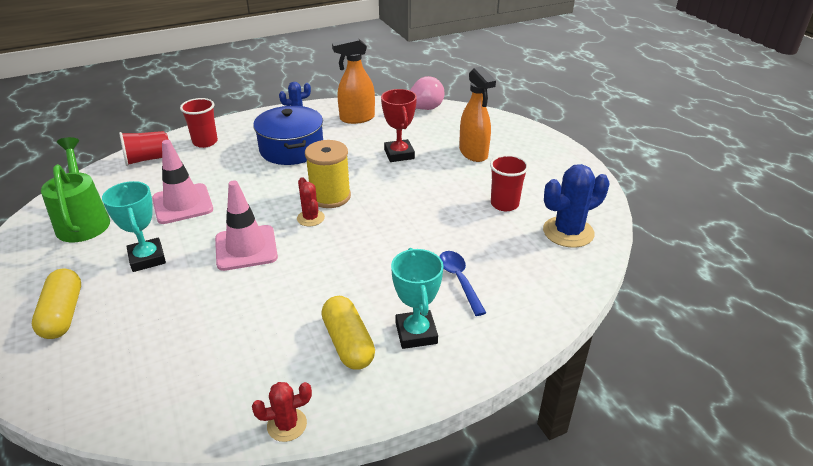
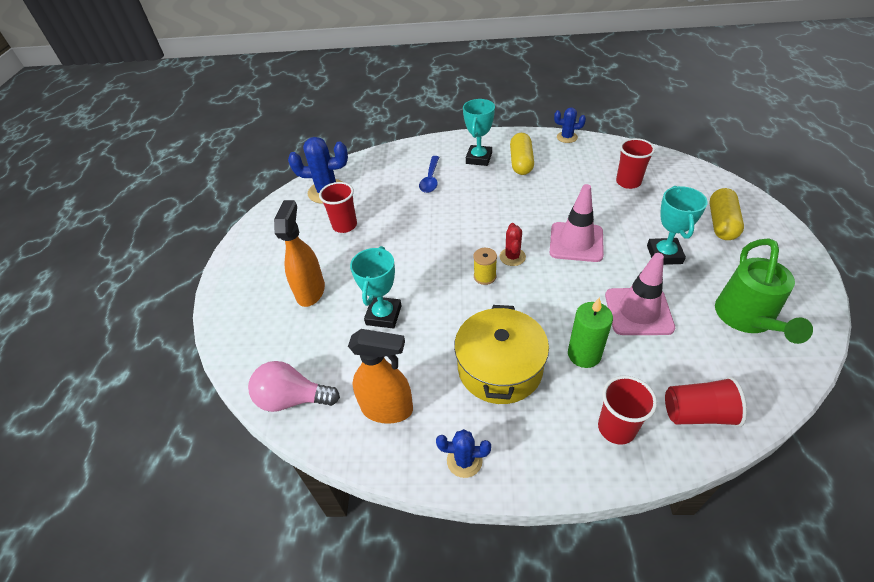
camera: 150 degrees left, 10 degrees up
red cactus [252,382,312,442] -> blue cactus [554,107,586,143]
blue pot [253,106,323,165] -> yellow pot [454,305,549,404]
yellow spool [305,140,351,208] -> yellow spool [473,248,497,285], size x0.54
red trophy [381,89,417,162] -> turquoise trophy [350,246,402,329]
none -> green candle [568,298,613,368]
none -> red cup [616,138,655,189]

